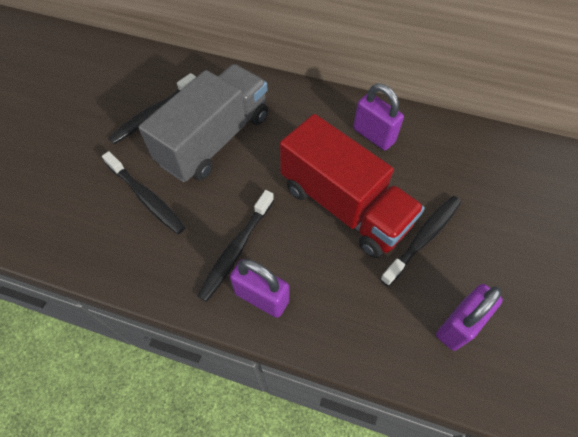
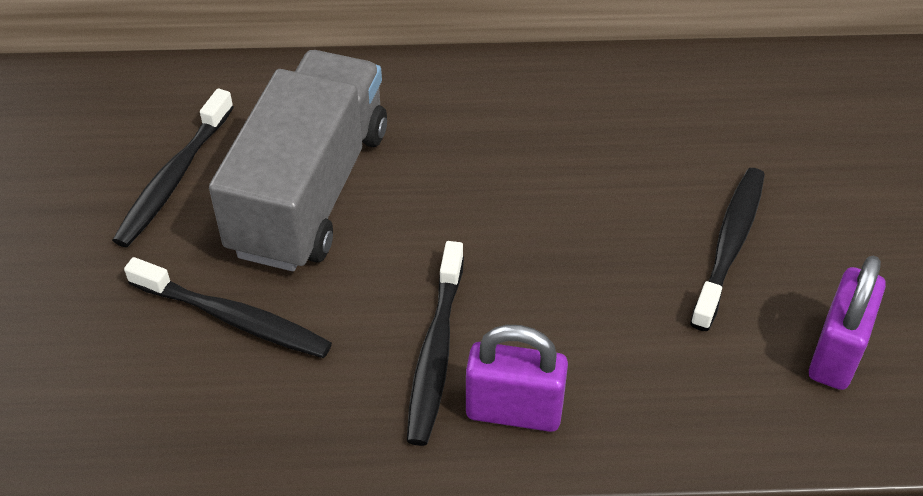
camera: 20 degrees left, 10 degrees down
red truck [280,114,425,258] -> none
purple padlock [353,84,404,150] -> none

